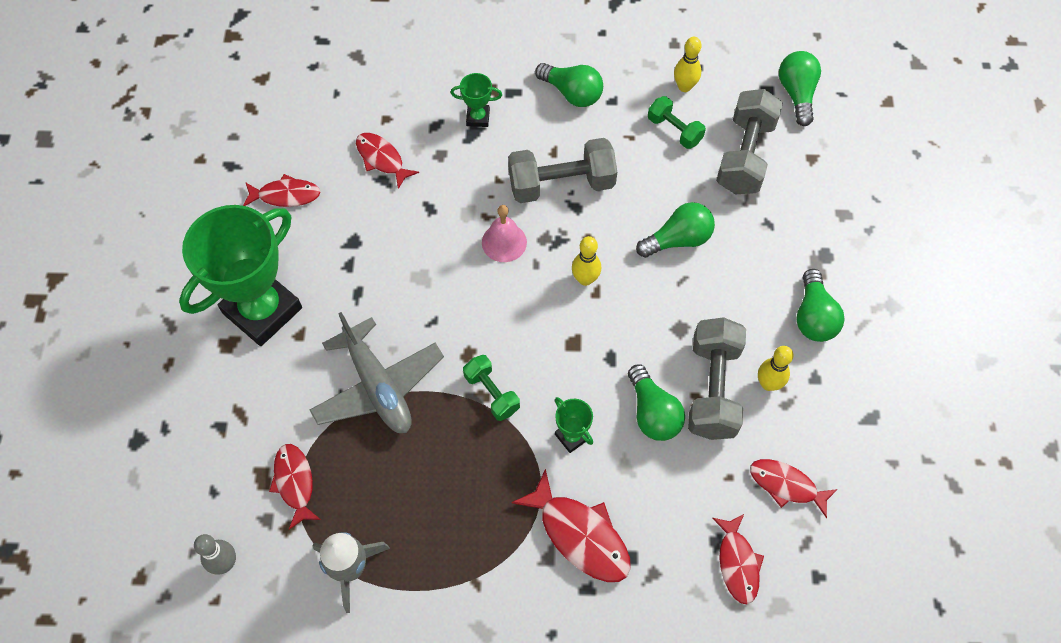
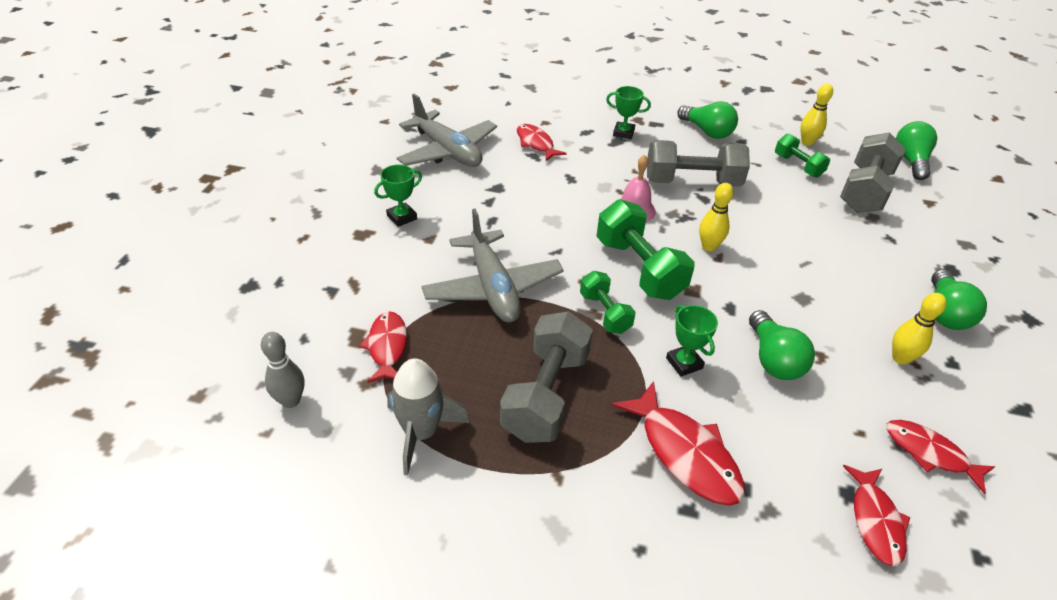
camera: 10 degrees right, 20 degrees down
green trophy [179,205,302,346] -> green trophy [374,164,422,227], size x0.42
red fish [243,174,320,207] -> grey plane [397,94,497,167]
green light bulb [636,202,715,258] -> none
grey dumbbell [688,317,746,440] -> grey dumbbell moved to [500,311,593,443]
none -> green dumbbell [596,199,695,300]

